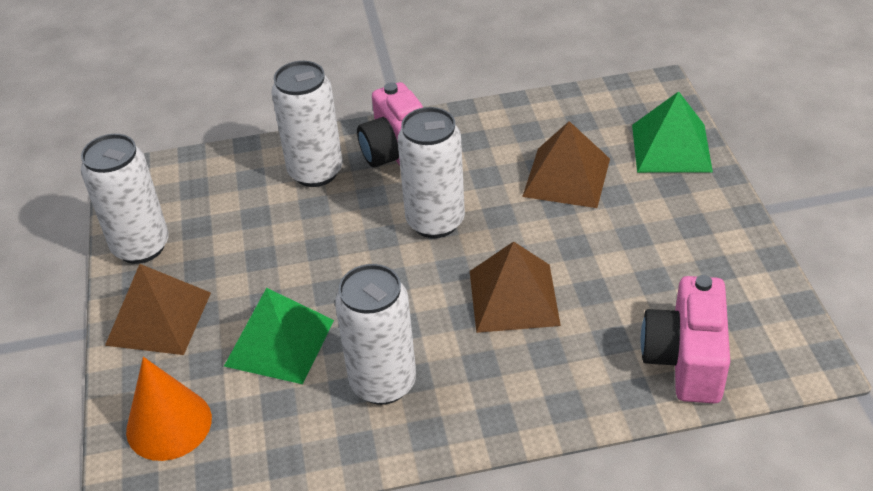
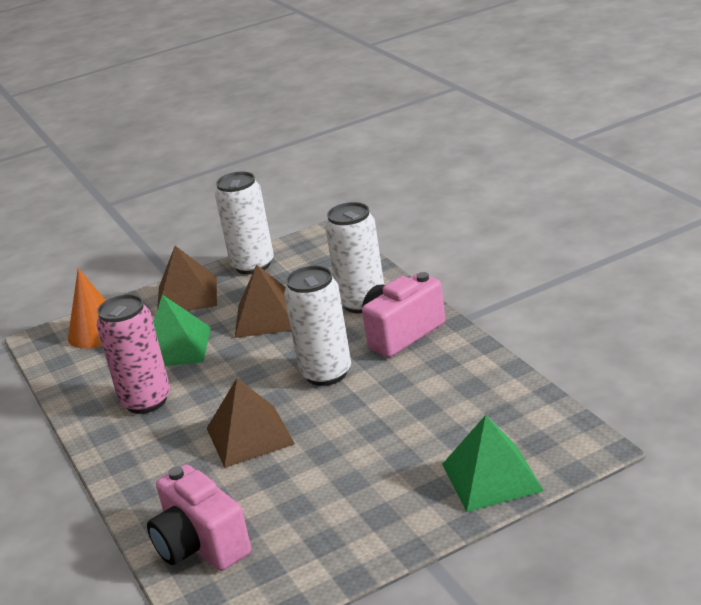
camera: 75 degrees right, 15 degrees down
white can [335,264,416,405] -> pink can [97,294,170,414]
brown pyramid [522,121,610,208] -> brown pyramid moved to [235,264,291,338]
pink camera [641,275,730,403] -> pink camera turned 120 degrees counterclockwise [147,464,251,571]

